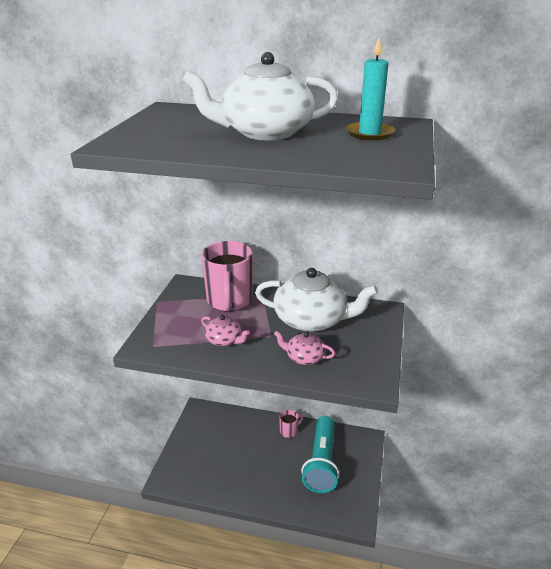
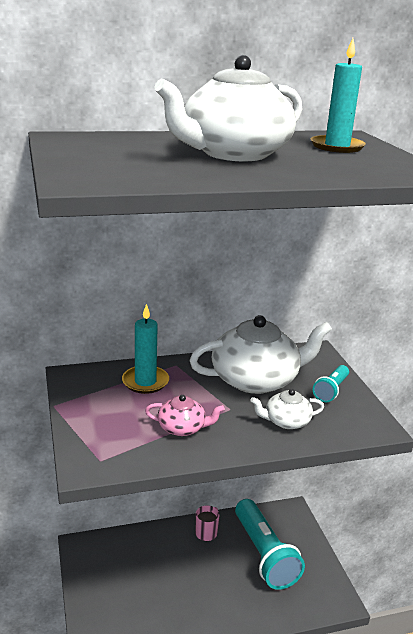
camera: 30 degrees left, 5 degrees down
pink mug [201,241,253,311] -> turquoise candle [122,304,169,394]
pink teapot [274,331,335,365] -> white teapot [250,389,324,429]
none -> turquoise flashlight [313,365,349,402]

